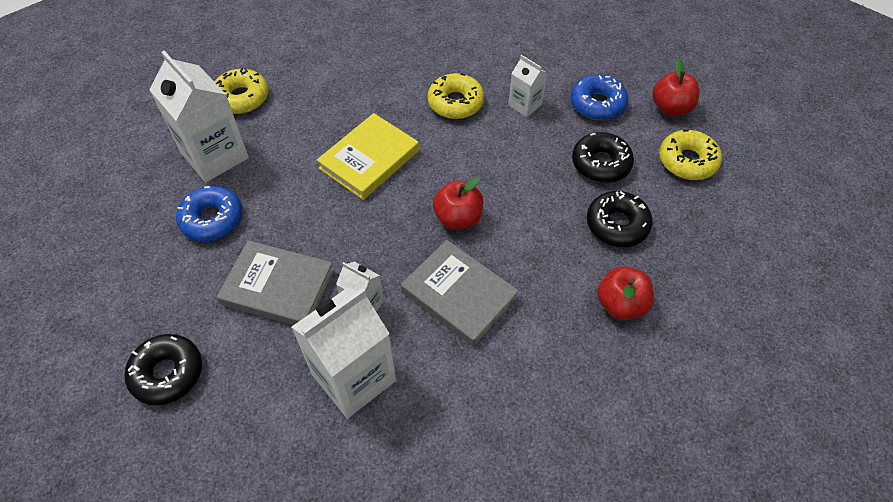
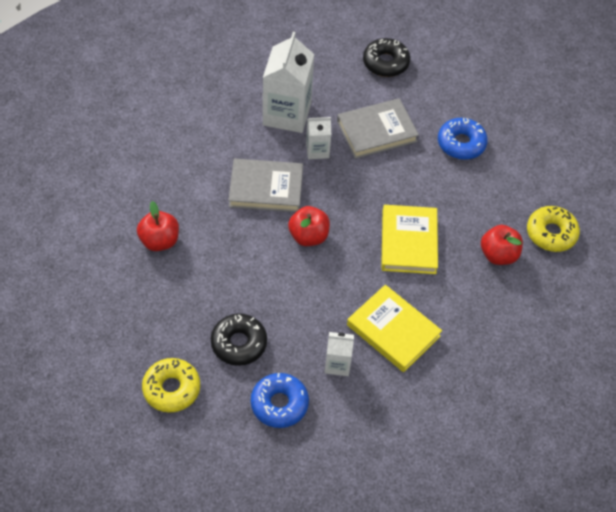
camera: 140 degrees right, 0 degrees up
white carton [150,51,249,182] -> none
yellow donut [428,73,484,119] -> yellow book [347,285,442,372]
black donut [587,191,653,247] -> none
red apple [652,59,699,116] -> red apple moved to [481,225,523,265]

